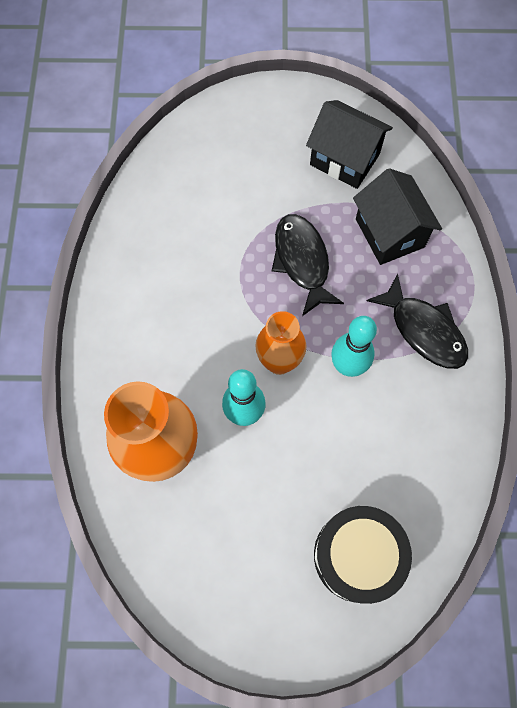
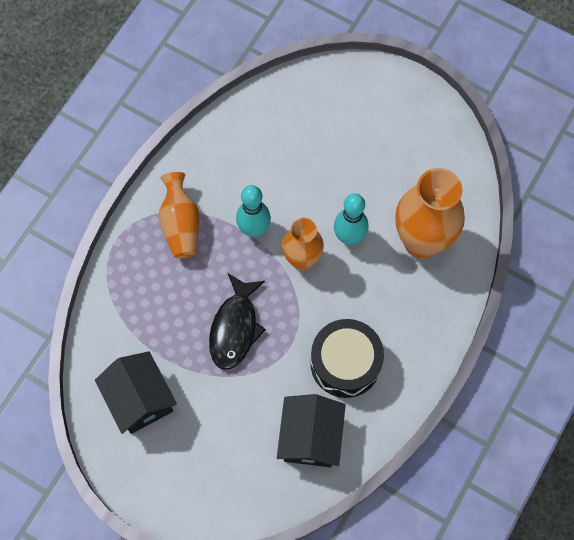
camera: 150 degrees left, 0 degrees up
black drum [314,506,412,604] -> black drum moved to [310,319,384,398]
black house [353,168,442,265] -> black house moved to [277,394,346,467]
black fish [366,273,468,369] -> orange vase [159,172,199,259]

